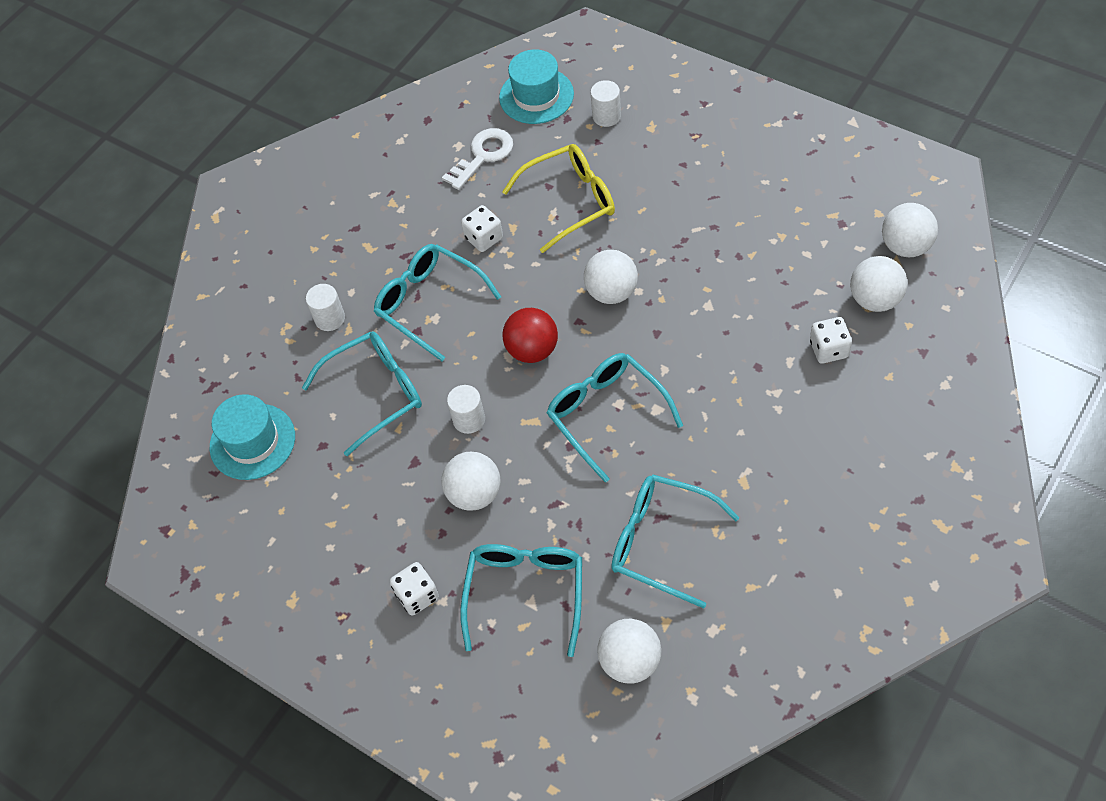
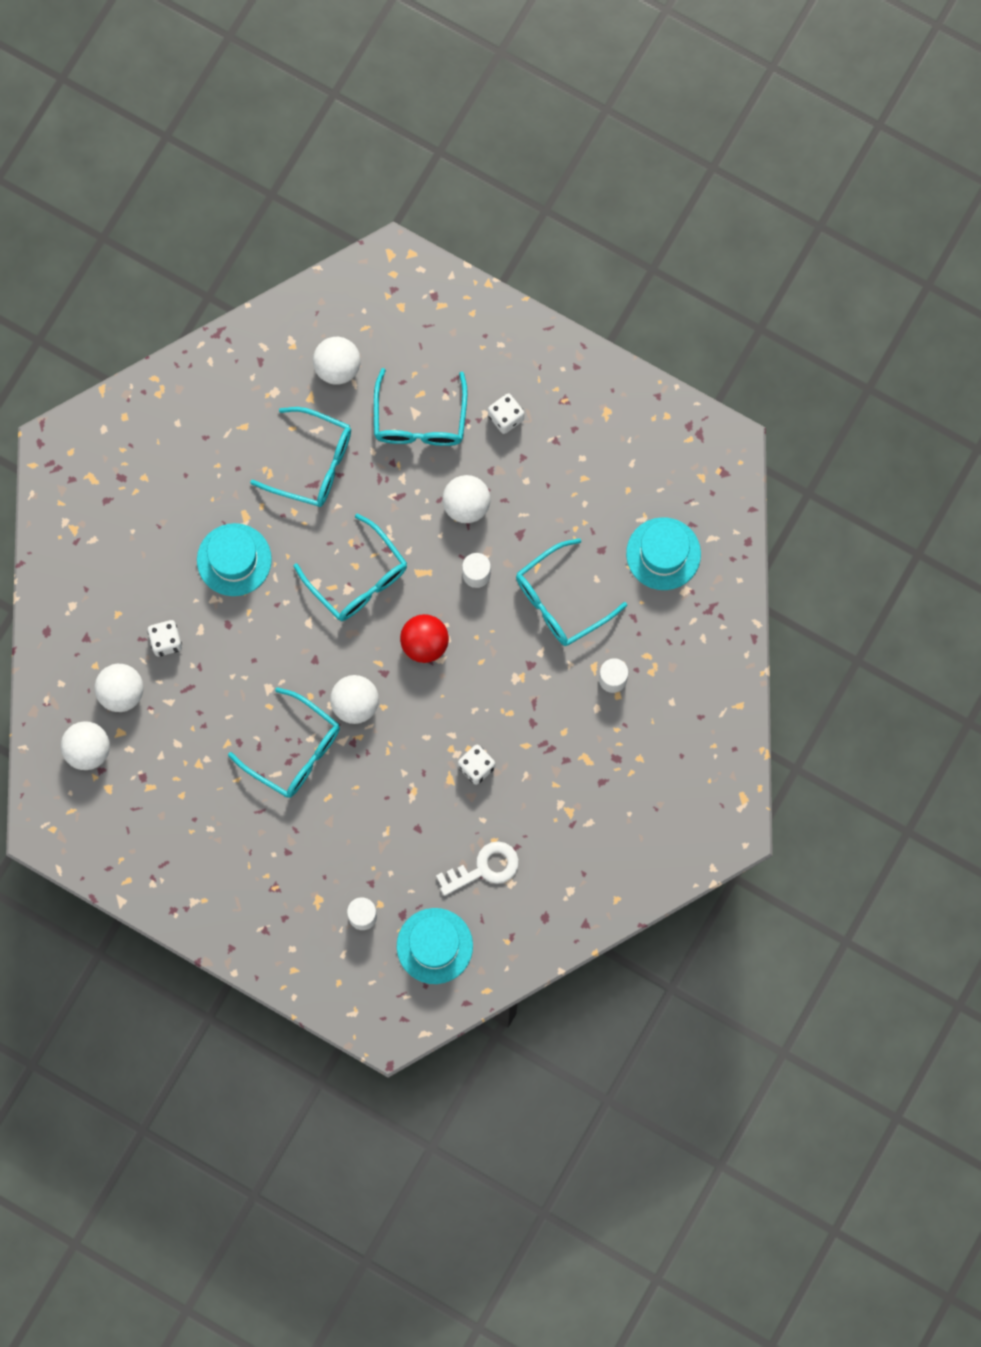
camera: 170 degrees right, 20 degrees up
turquoise glasses [374,244,501,361] -> turquoise glasses moved to [228,688,340,798]
white key [442,128,513,190] -> white key turned 150 degrees counterclockwise [436,841,519,896]
yellow glasses [502,144,615,253] -> none
none -> turquoise hat [197,523,272,596]

